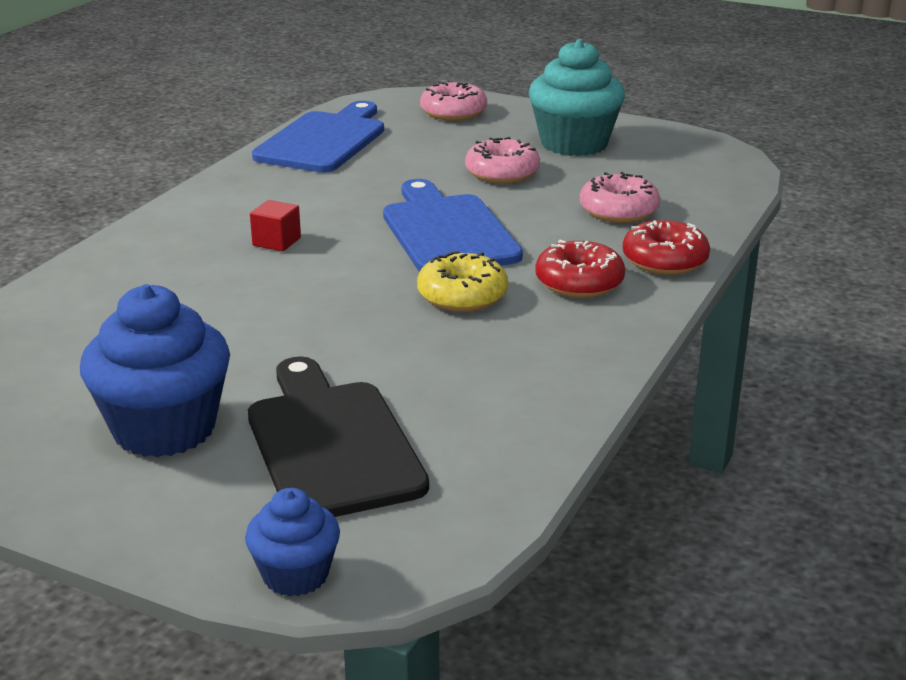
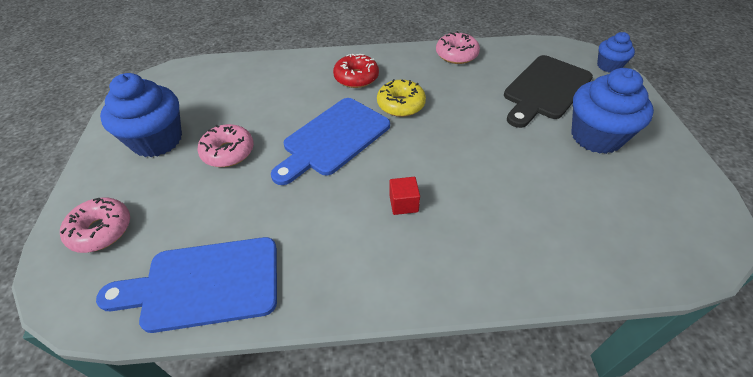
camera: 120 degrees left, 20 degrees up
turquoise cupcake [529,39,625,156] -> blue cupcake [100,73,182,157]
pink donut [580,172,660,223] -> pink donut moved to [436,31,480,64]
red donut [623,220,710,275] -> none

